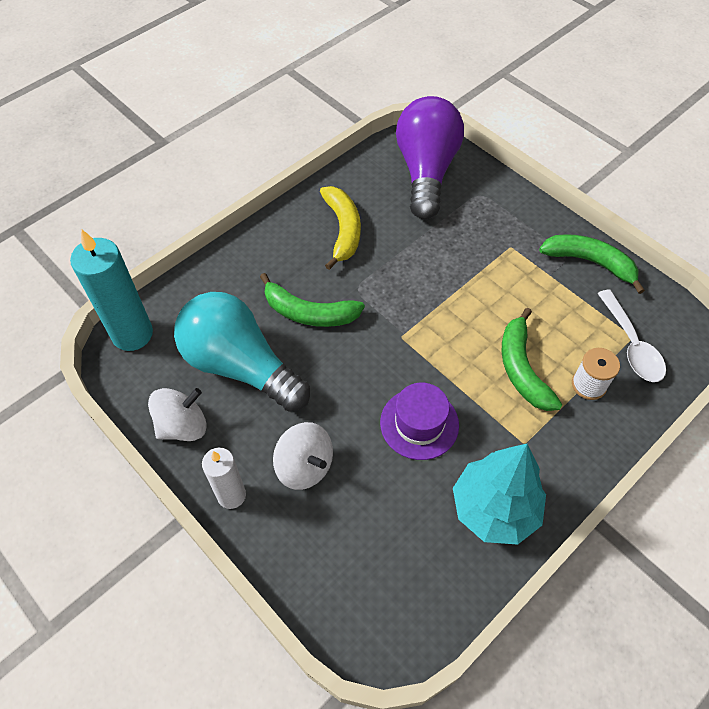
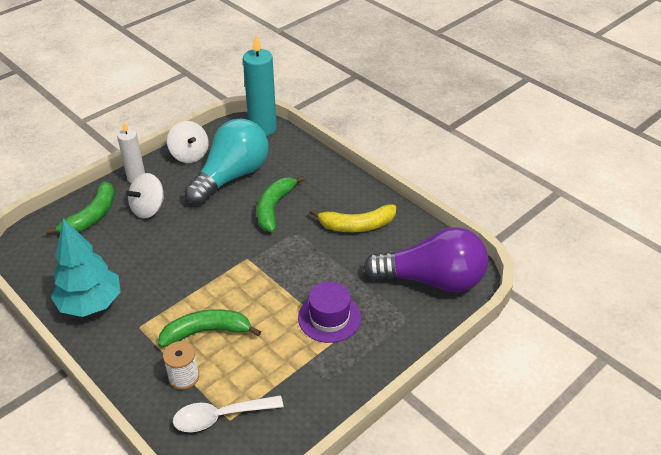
camera: 90 degrees right, 15 degrees down
purple hat [380,383,459,460] -> purple hat moved to [298,282,361,343]
green banana [539,234,645,294] -> green banana moved to [46,181,115,235]

